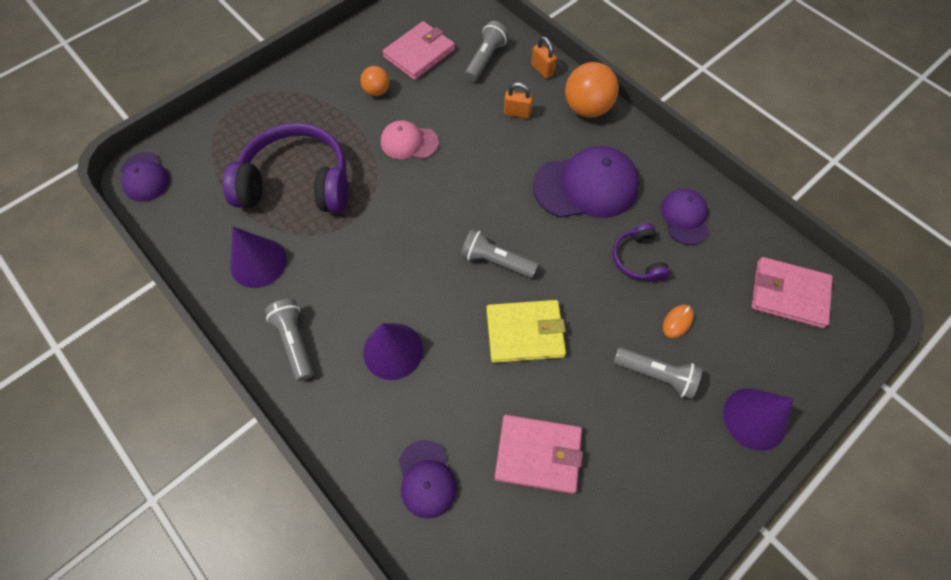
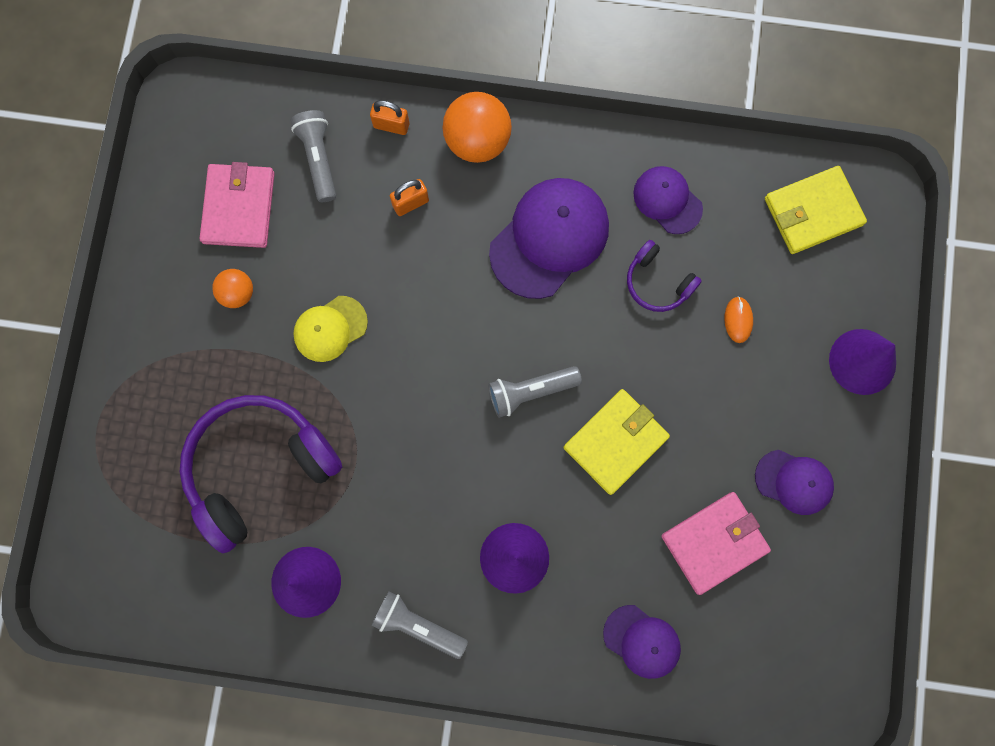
camera: 40 degrees left, 15 degrees up
purple cap [120,152,170,202] -> purple cap moved to [755,450,834,515]
pink cap [381,120,439,159] -> yellow cap [293,296,368,362]
grey flashlight [613,347,702,399] -> none
pink wallet [751,257,833,328] -> yellow wallet [765,166,867,254]

